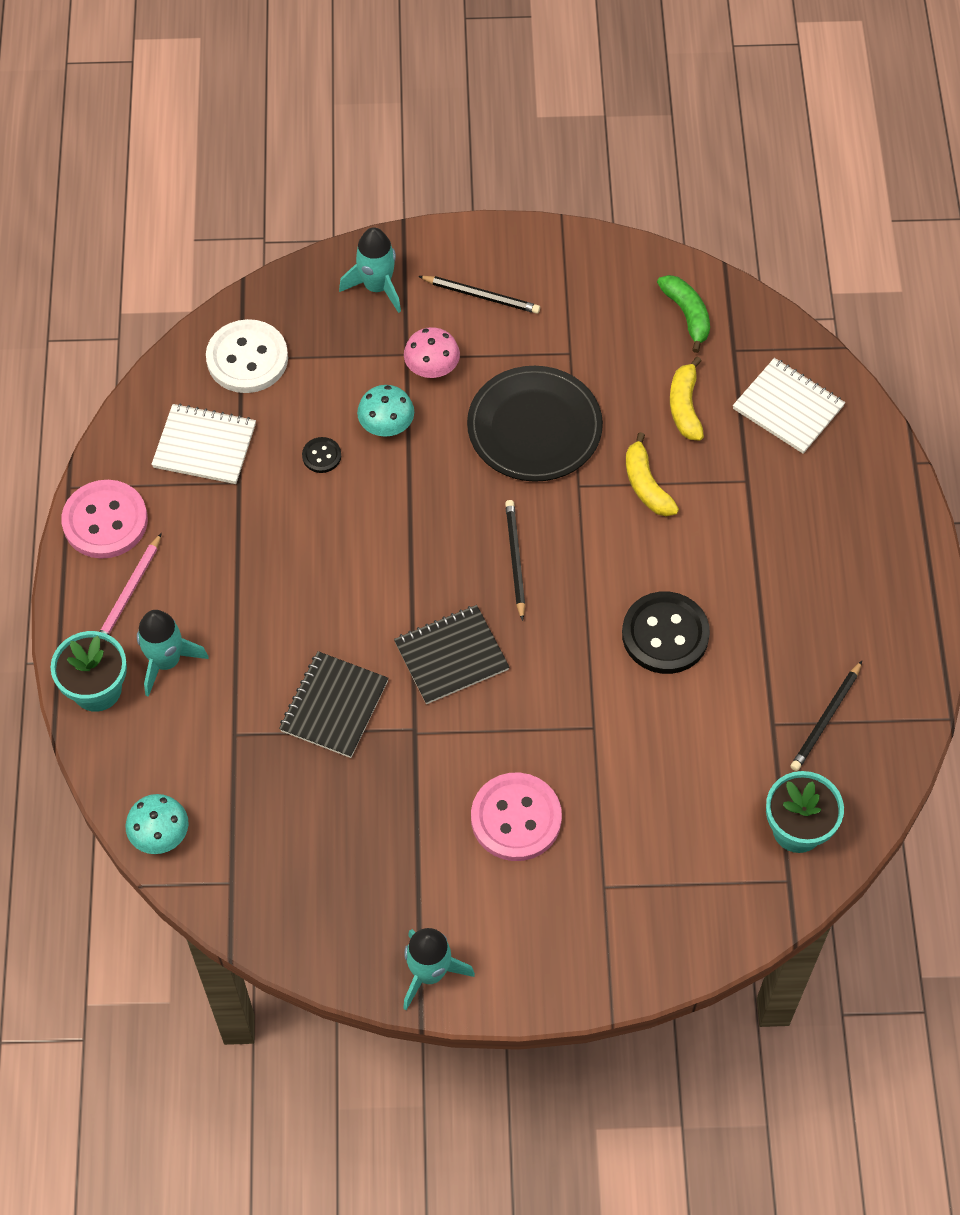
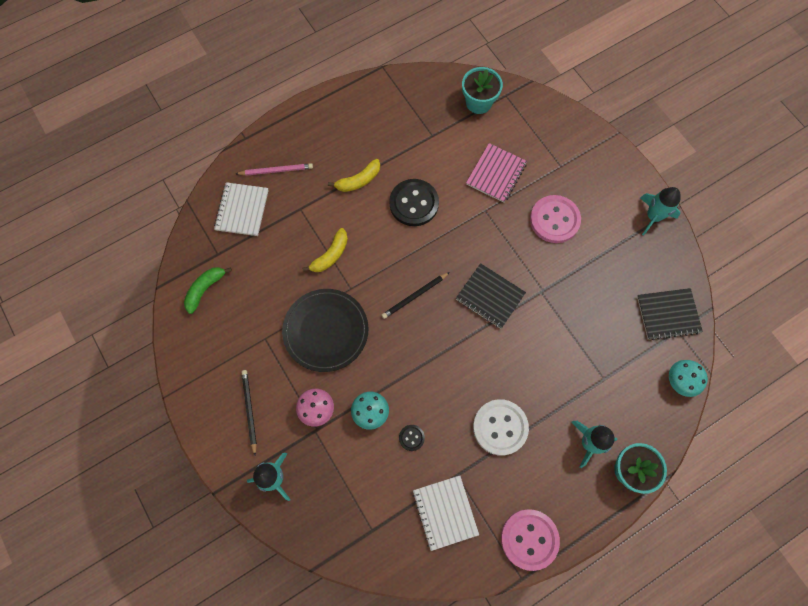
camera: 120 degrees left, 10 degrees up
pink pencil [100,533,162,635] -> pink pencil moved to [236,163,313,176]
white button [206,319,288,393] -> white button moved to [473,399,529,456]
black notebook [279,651,389,758] -> black notebook moved to [637,288,703,340]
yellow banana [670,357,704,441] -> yellow banana moved to [328,159,380,192]
black pencil [790,661,862,771] -> none
none -> pink notebook [466,143,527,203]

